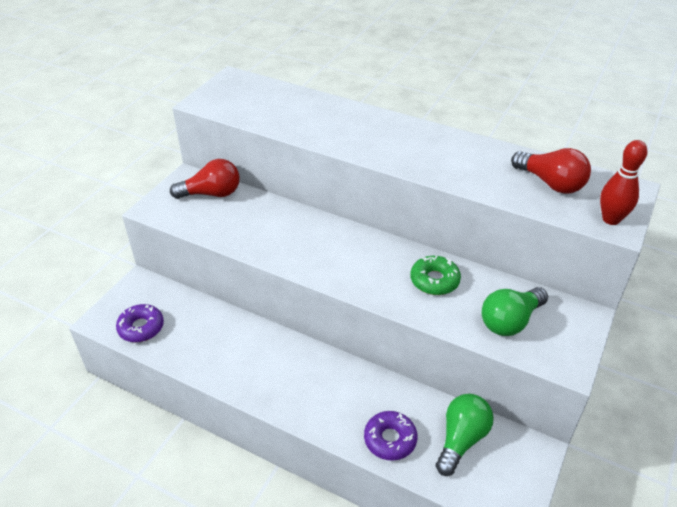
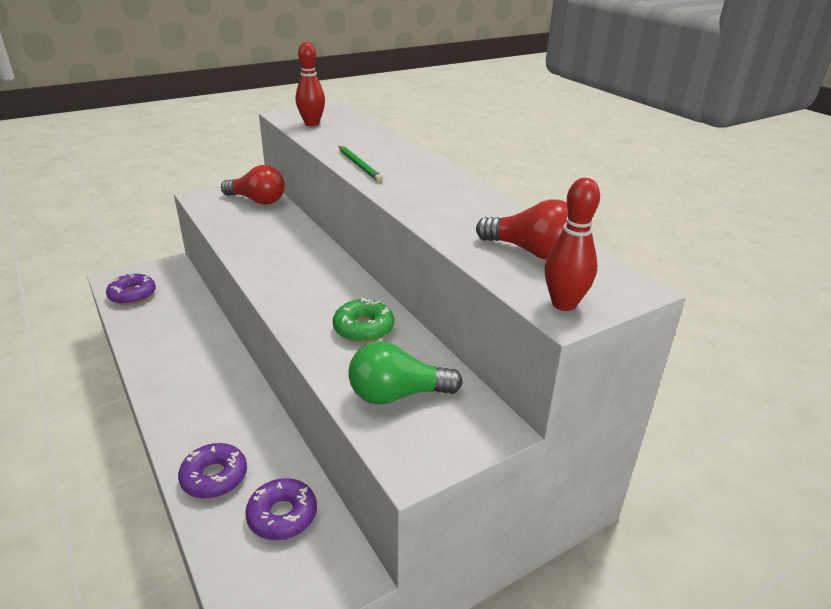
camera: 30 degrees right, 10 degrees down
green light bulb [436,394,494,476] -> purple donut [245,478,317,540]
red light bulb [511,148,591,194] -> red light bulb turned 45 degrees counterclockwise [476,200,568,260]
none -> red bowling pin [296,42,325,126]
none -> green pencil [339,146,383,182]

